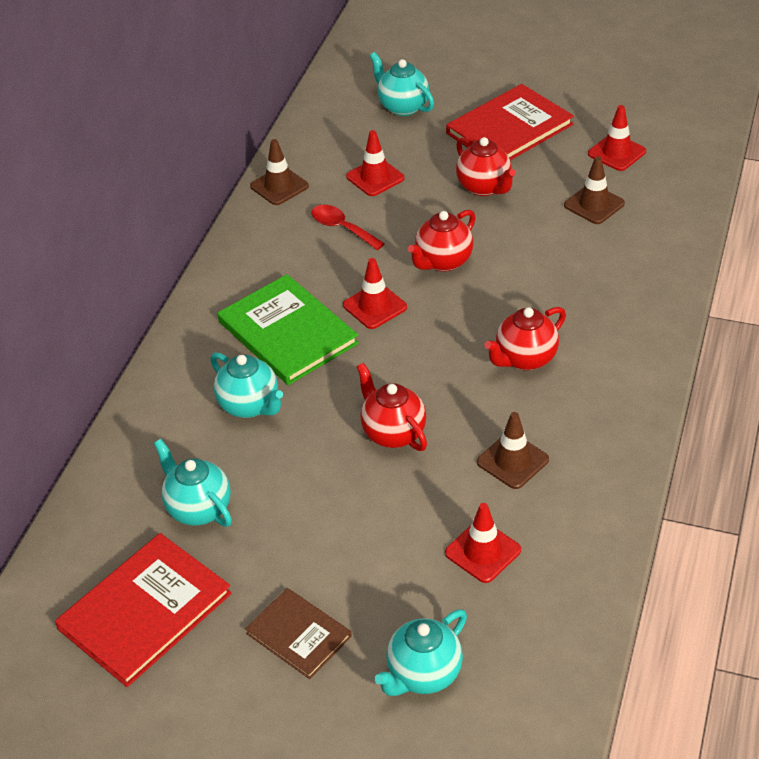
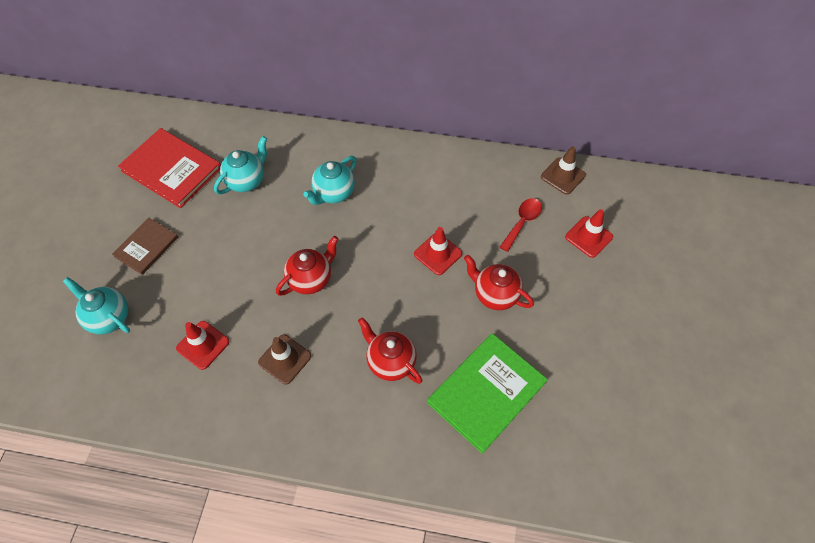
camera: 80 degrees right, 15 degrees up
green book [217,274,359,385] -> green book moved to [427,333,548,454]
turquoise teapot [370,52,434,116] -> none
red book [446,84,574,160] -> none
red teapot [456,137,516,196] -> none
brown traffic cone [564,156,625,224] -> none
red traffic cone [588,105,646,171] -> none

